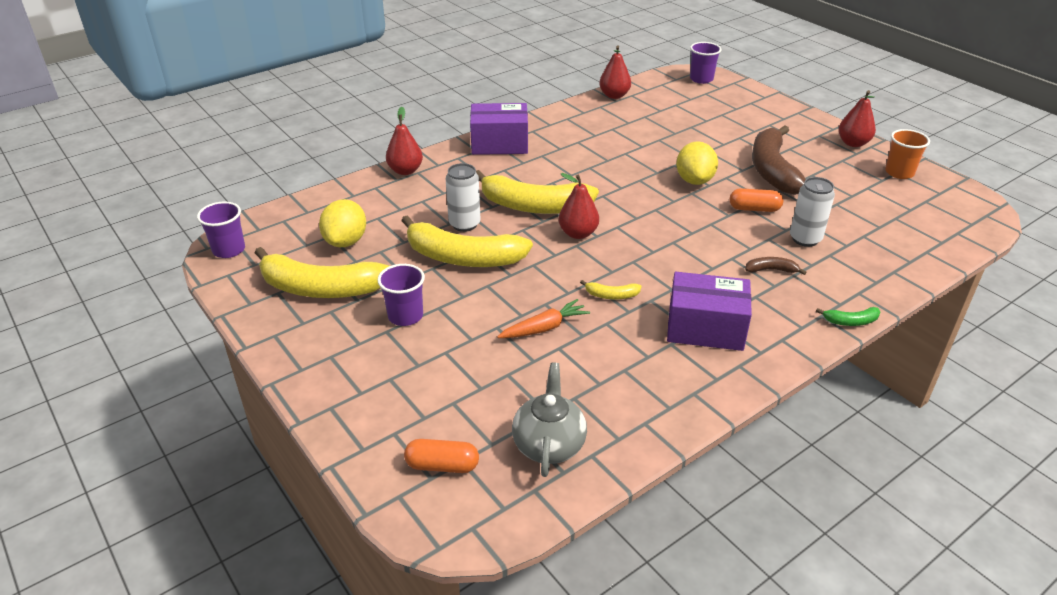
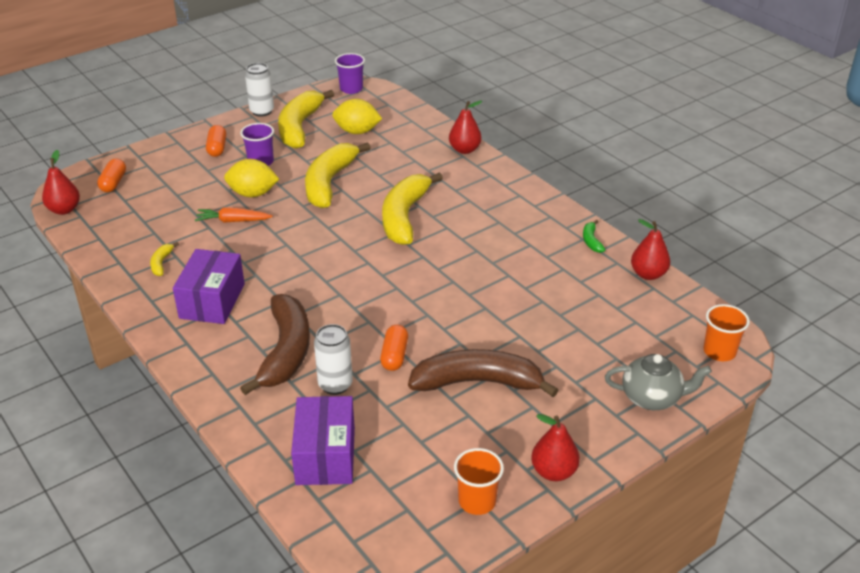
camera: 90 degrees right, 0 degrees up
white can [445,163,480,232] -> white can moved to [245,63,274,117]
purple box [470,103,528,155] -> purple box moved to [291,396,355,485]
orange carrot [497,299,590,338] -> orange carrot turned 120 degrees clockwise [195,208,273,223]
grey teapot [512,362,587,477] -> grey teapot moved to [605,354,712,410]
red pear [559,173,599,239] -> red pear moved to [42,150,80,215]
yellow banana [580,280,641,299] -> yellow banana moved to [150,242,179,276]
yellow lemon [676,141,718,185] -> yellow lemon moved to [224,159,279,197]
purple cup [690,42,721,84] -> orange cup [703,304,750,361]
brown banana [745,257,807,275] -> brown banana [240,294,310,395], size x2.43
green banana [816,307,880,326] -> green banana moved to [583,220,605,253]
none -> orange capsule [206,125,226,157]

